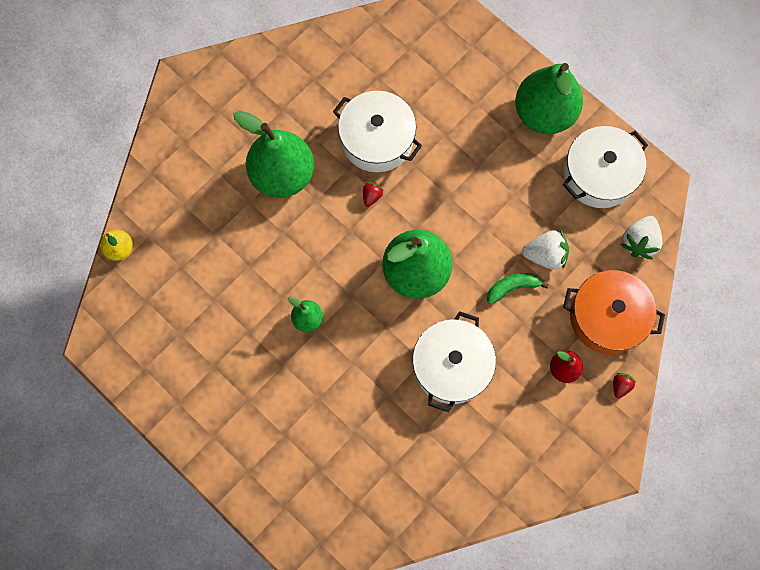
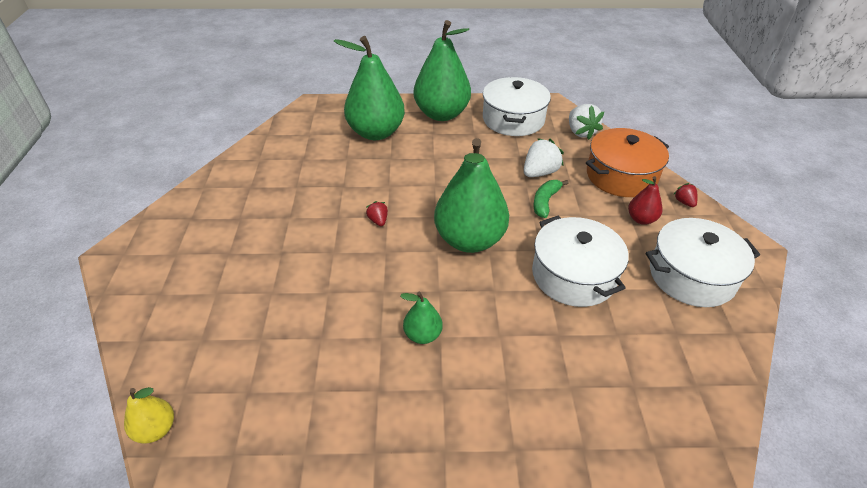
camera: 45 degrees left, 30 degrees down
green pear [233,111,314,198] -> green pear moved to [334,36,405,140]
white pot [333,91,422,172] -> white pot moved to [646,218,760,307]

